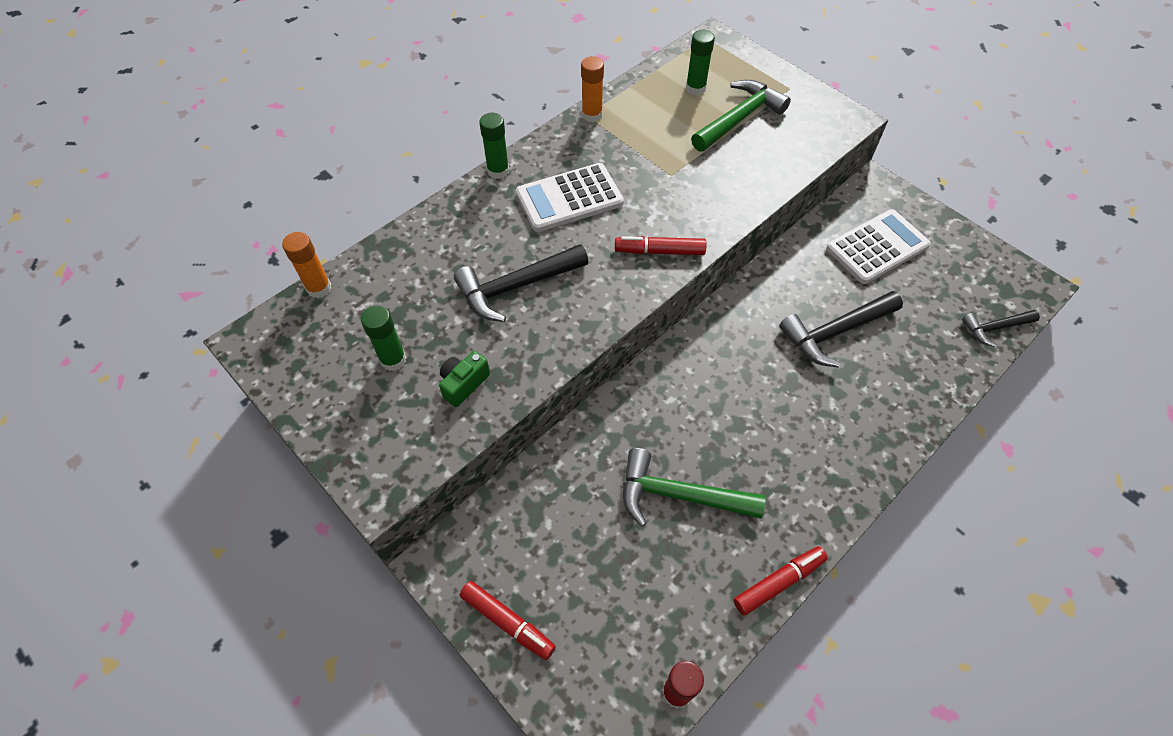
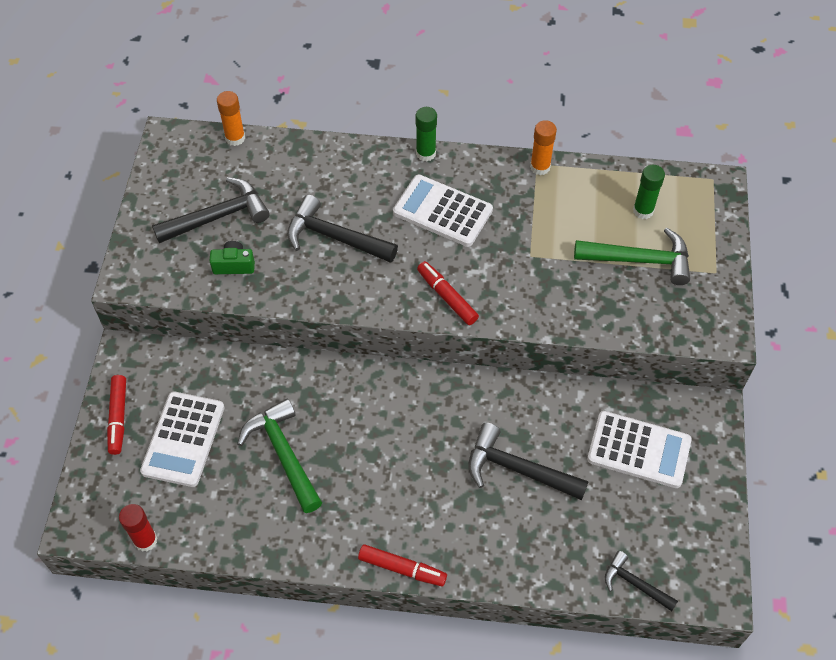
camera: 50 degrees right, 0 degrees up
green glue stick [361,305,406,371] -> black hammer [152,177,269,243]
red marker [733,546,828,616] -> red marker moved to [358,544,447,586]
none -> white calculator [140,392,225,487]

